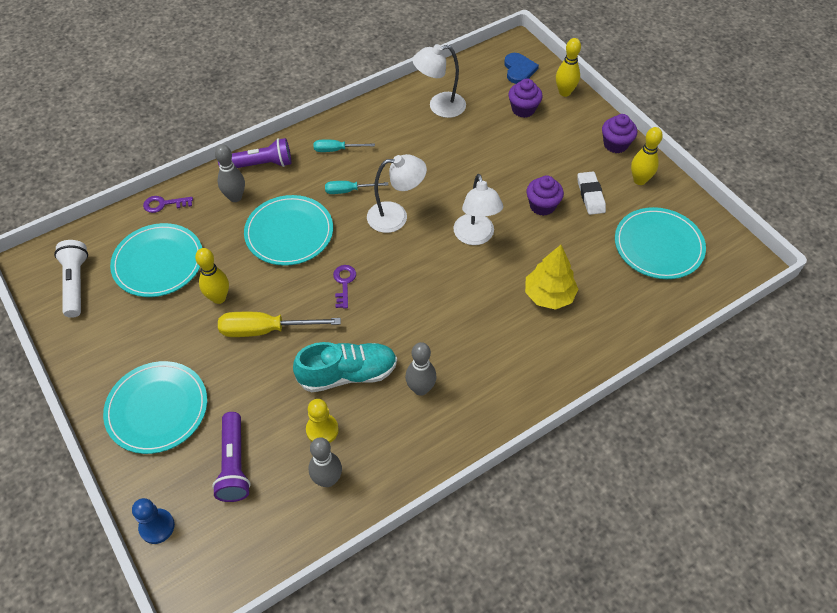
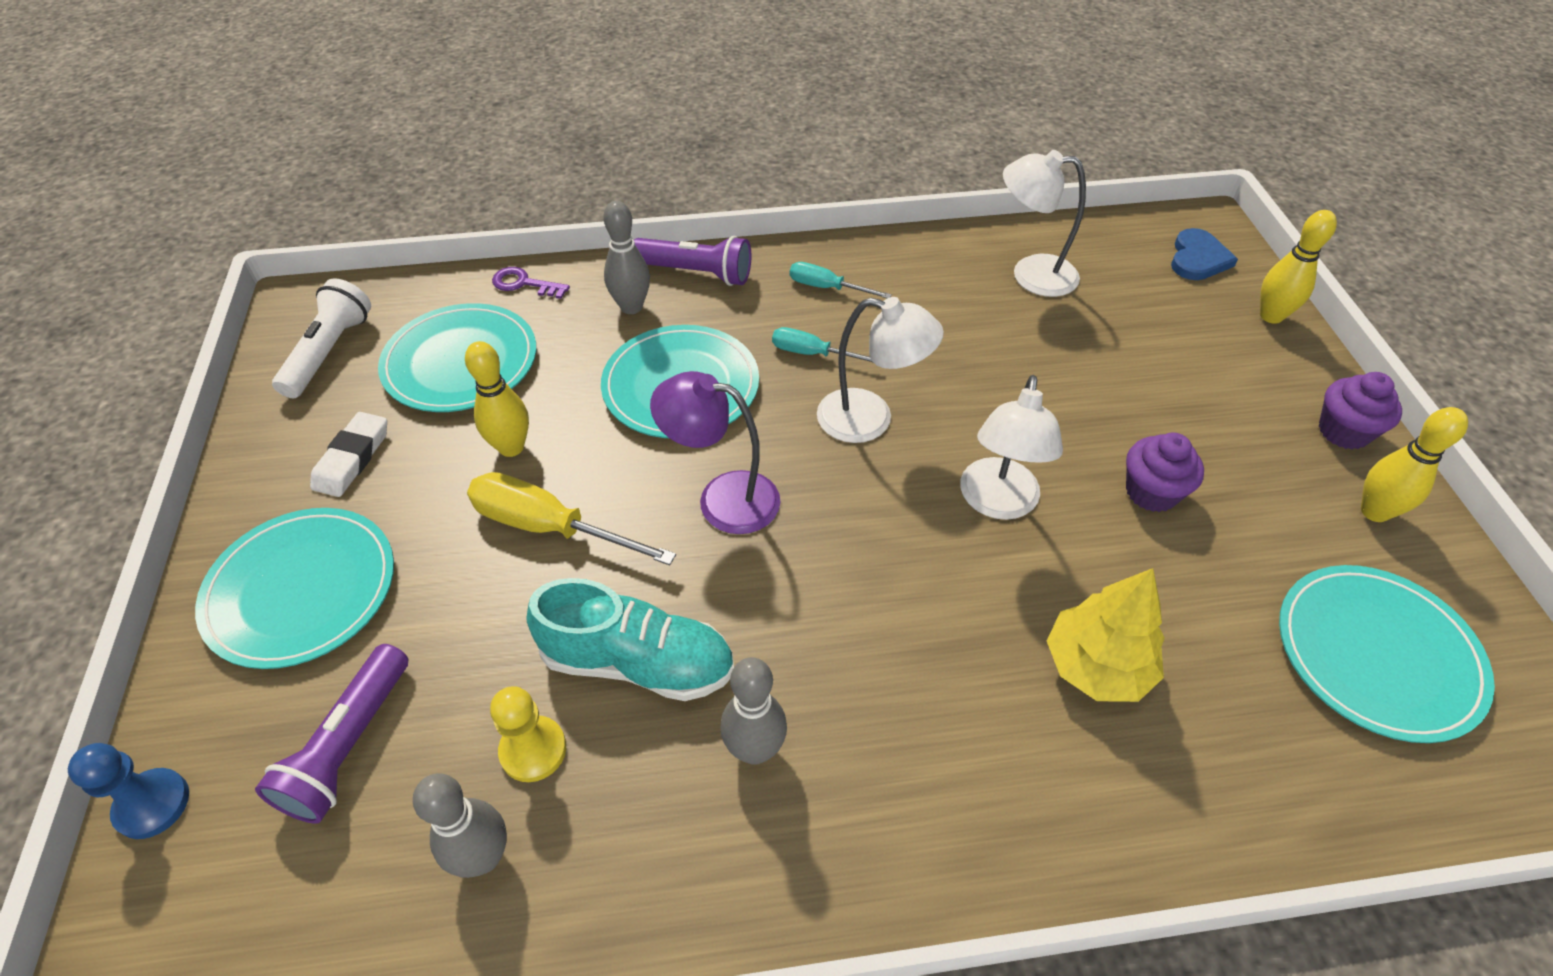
camera: 25 degrees right, 5 degrees down
purple key [333,265,356,309] -> purple lamp [650,371,781,534]
purple cupcake [508,79,543,118] -> none
white eraser [578,172,606,215] -> white eraser moved to [310,412,387,497]

